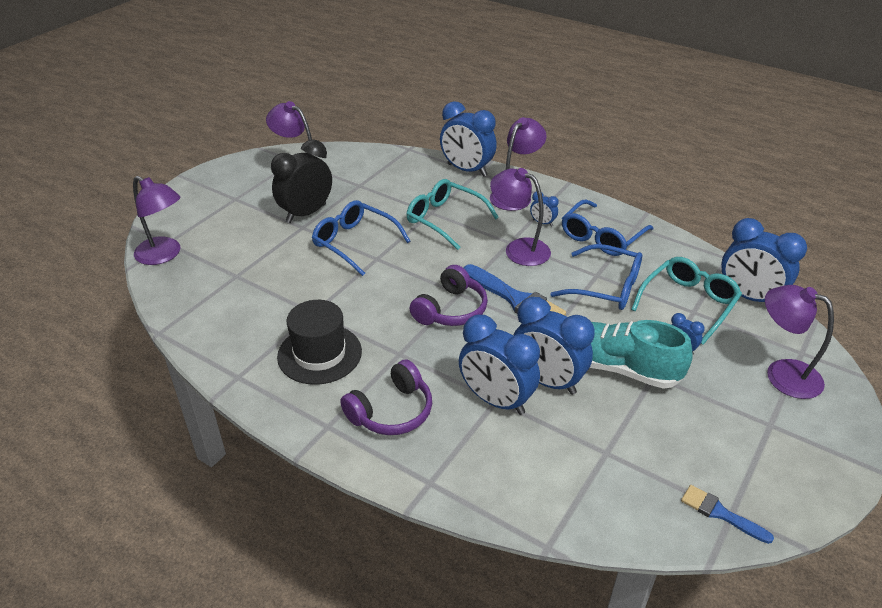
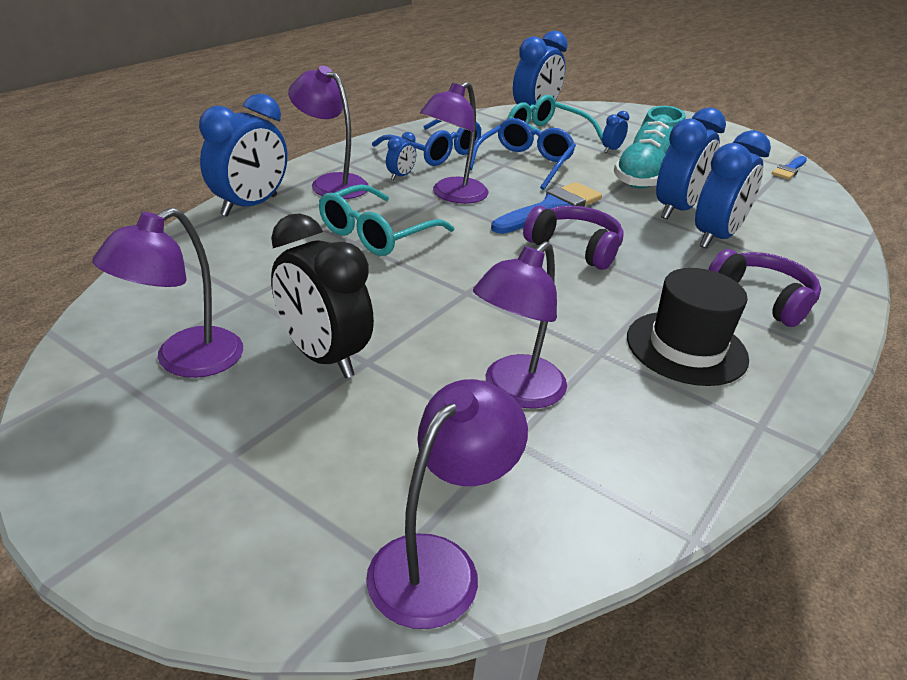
camera: 90 degrees left, 5 degrees down
blue glasses [312,200,410,276] -> none
purple lamp [765,285,834,399] -> purple lamp moved to [473,241,567,409]

